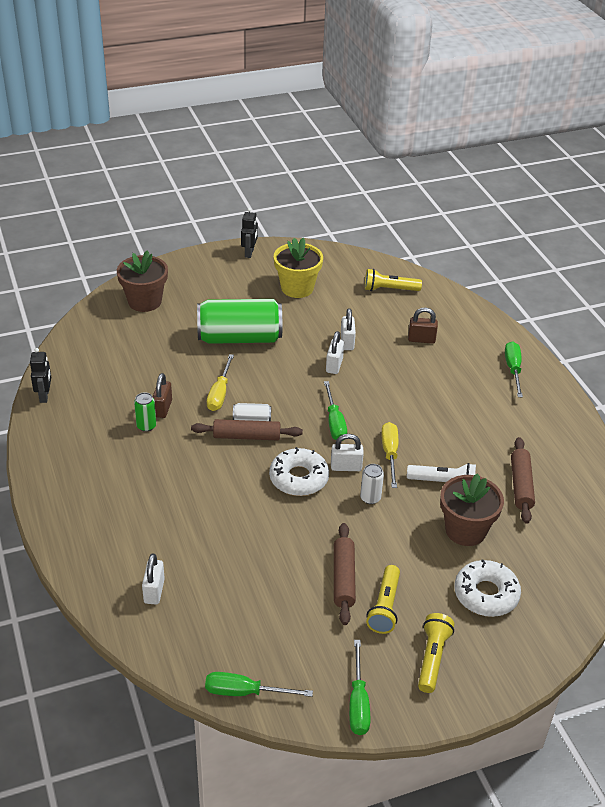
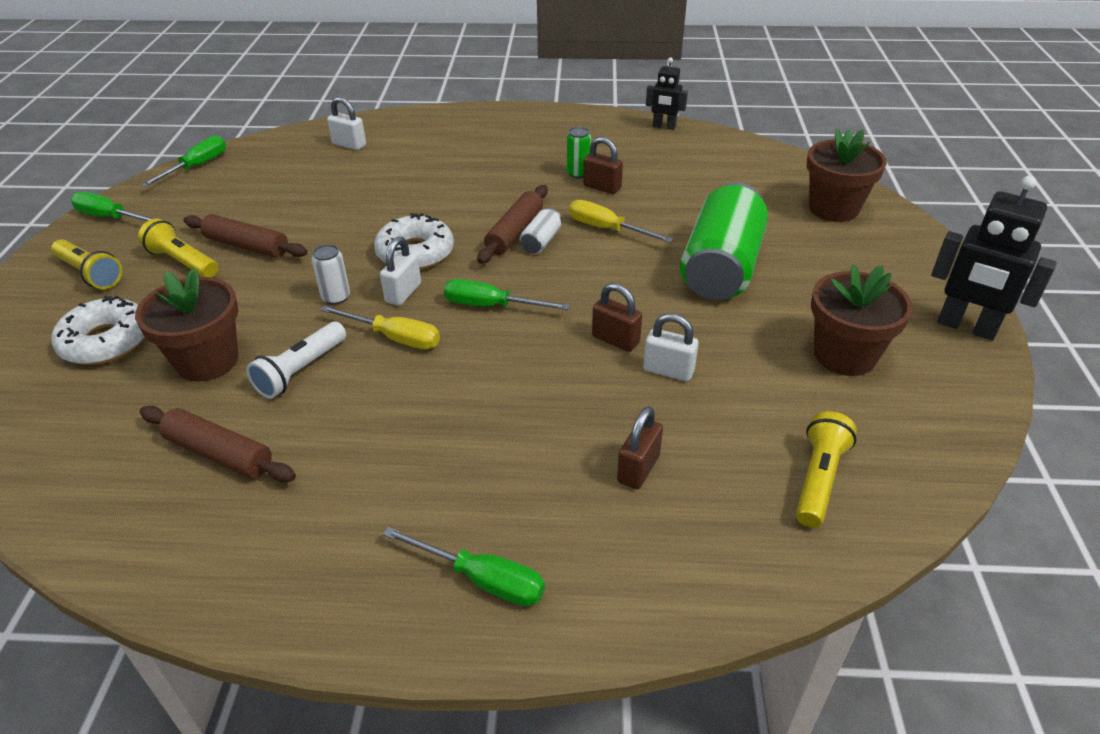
camera: 115 degrees right, 0 degrees up
black robot [241,208,258,258] -> black robot [931,176,1057,341], size x1.72
yellow flower pot [274,238,323,298] -> brown flower pot [811,264,913,376]
white padlock [326,331,344,374] -> brown padlock [592,283,642,352]

